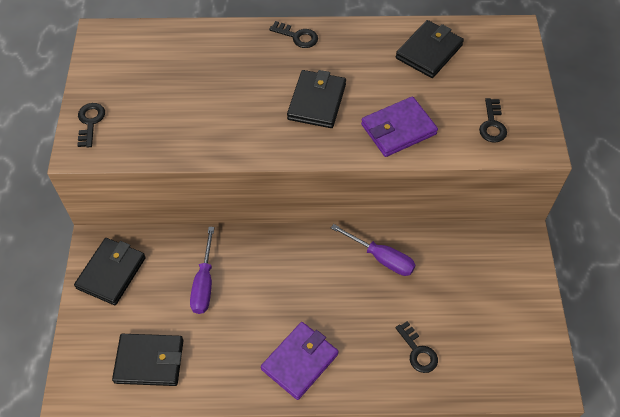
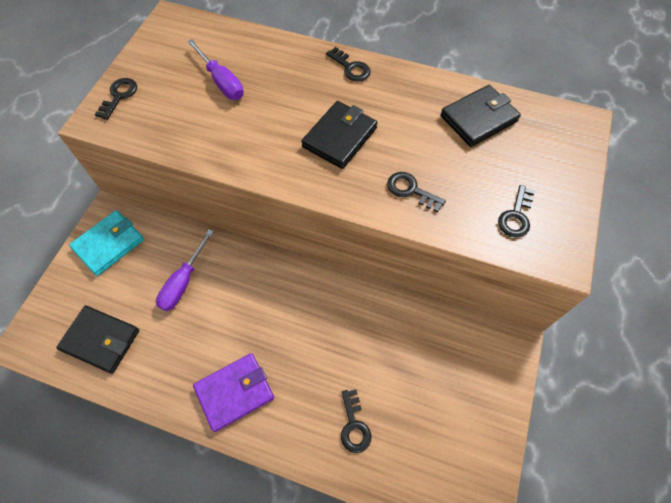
camera: 20 degrees right, 5 degrees up
black wallet [74,238,146,305] -> turquoise wallet [69,210,144,276]
purple screwdriver [331,224,416,276] -> purple screwdriver moved to [187,39,244,100]
purple wallet [361,96,438,157] -> black key [387,172,446,212]

